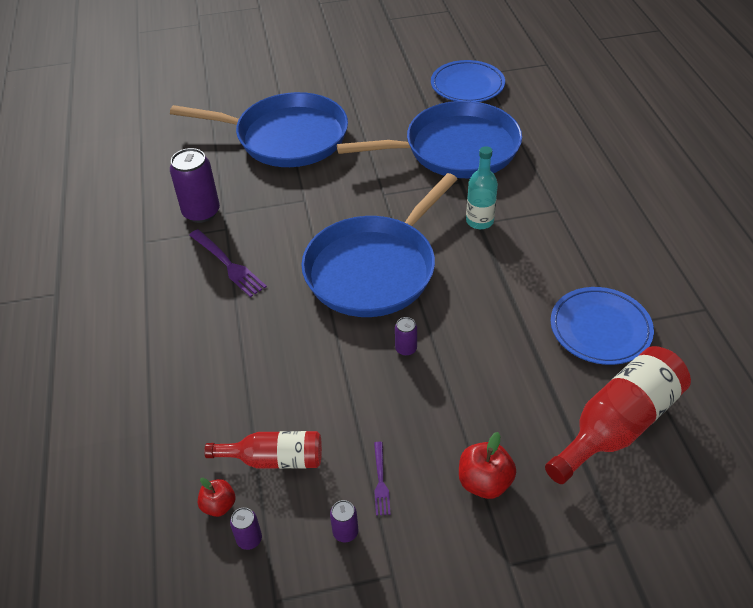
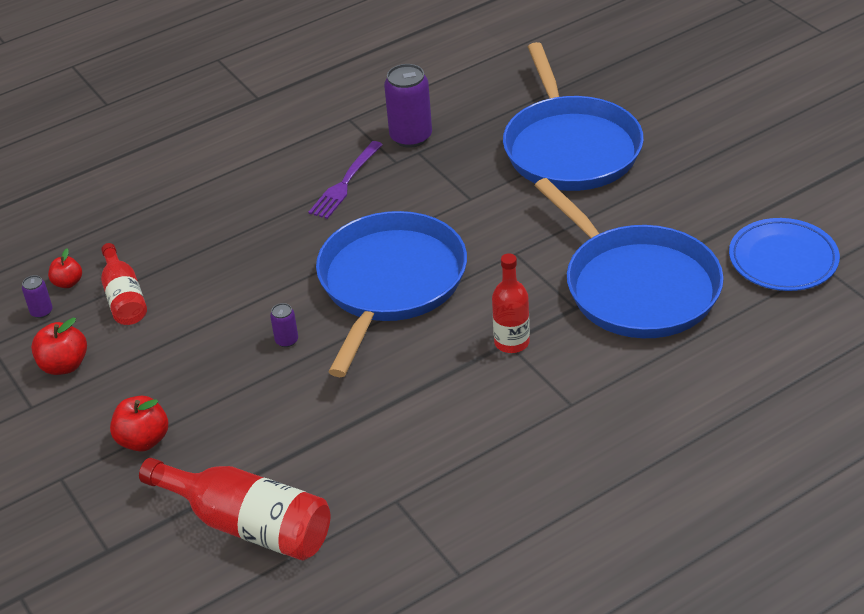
camera: 70 degrees right, 5 degrees down
blue pan [301,173,458,317] -> blue pan turned 90 degrees clockwise [316,211,467,377]
purple can [330,500,359,543] -> red apple [31,318,87,375]
purple fork [374,442,391,516] -> none
turquoise bottle [466,146,498,229] -> red bottle [492,253,530,353]
blue plate [551,287,654,365] -> none

